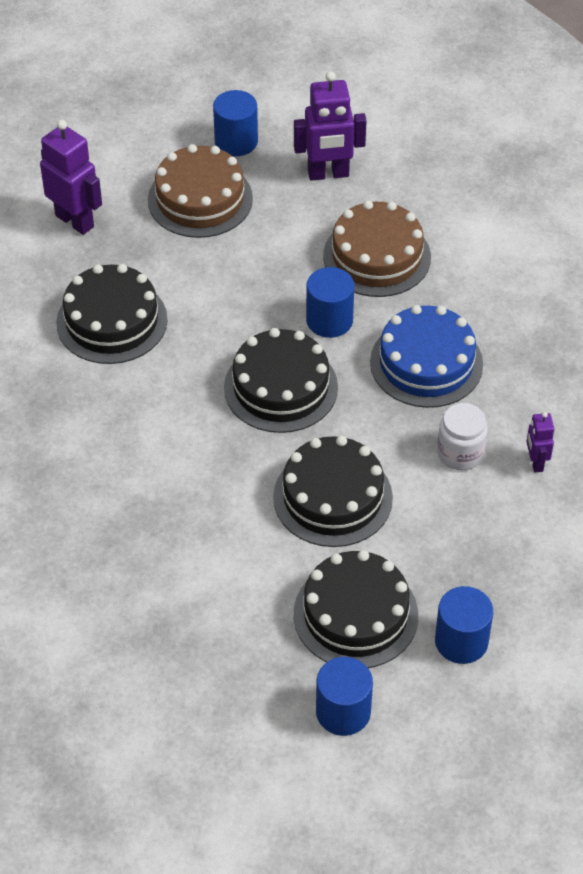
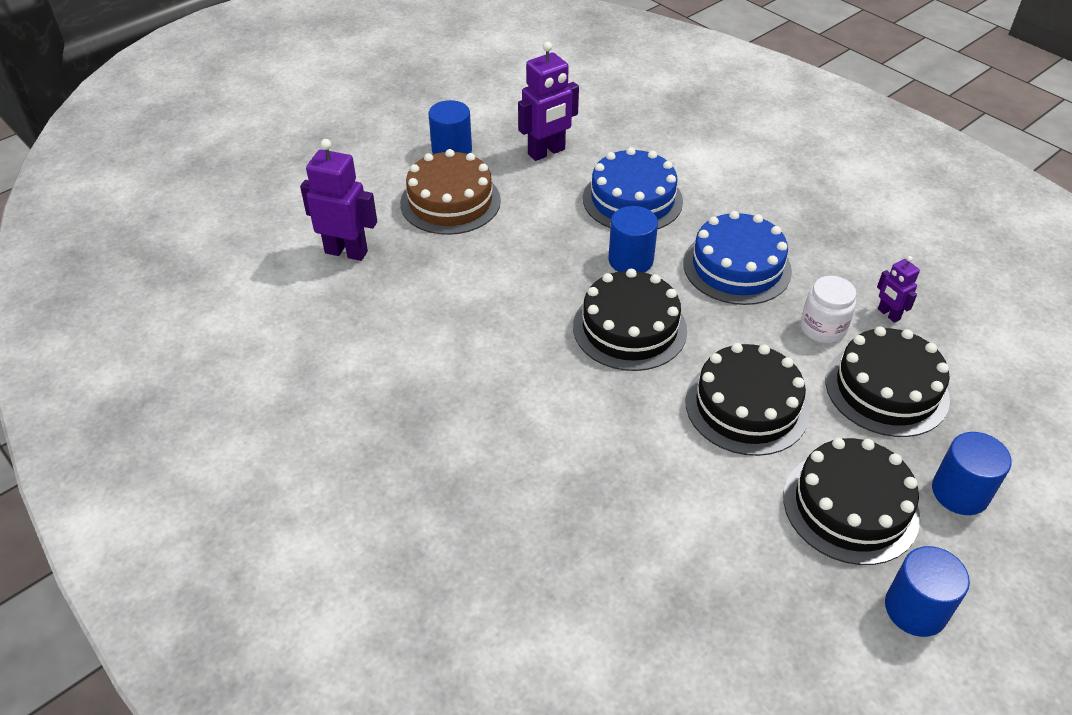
camera: 25 degrees left, 5 degrees down
black cake [56,264,168,364] -> black cake moved to [825,326,950,437]
brown cake [323,200,431,297] -> blue cake [583,147,683,229]

